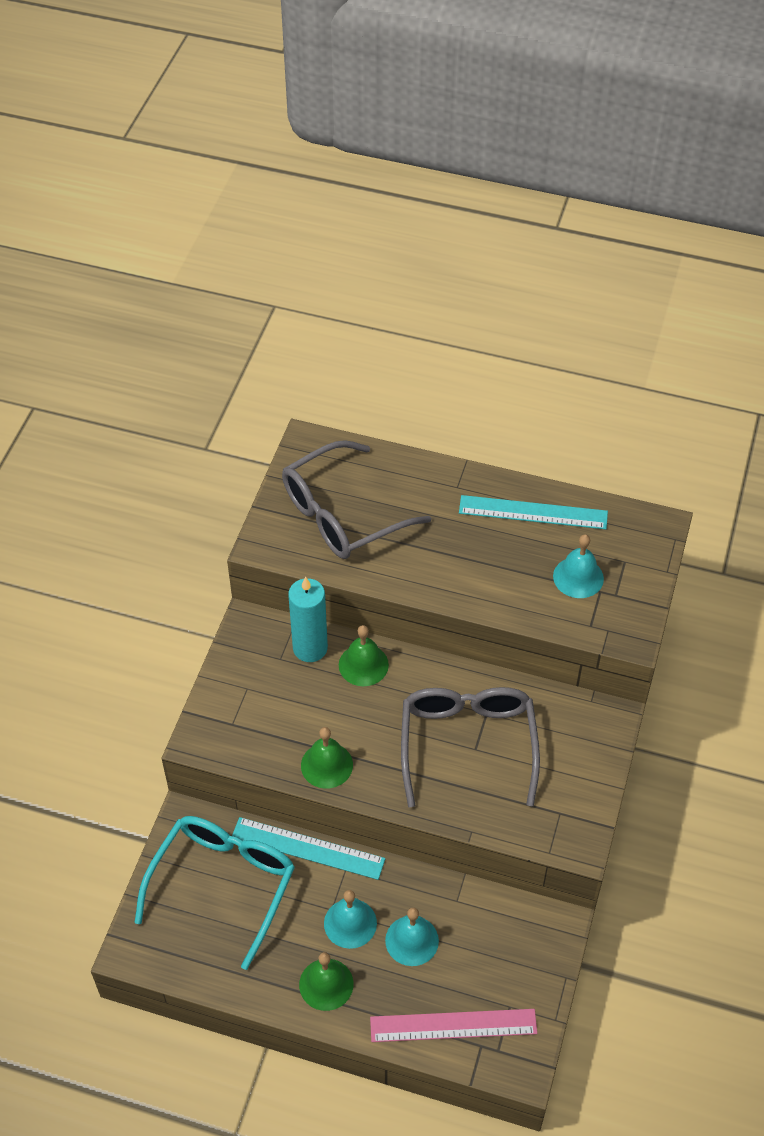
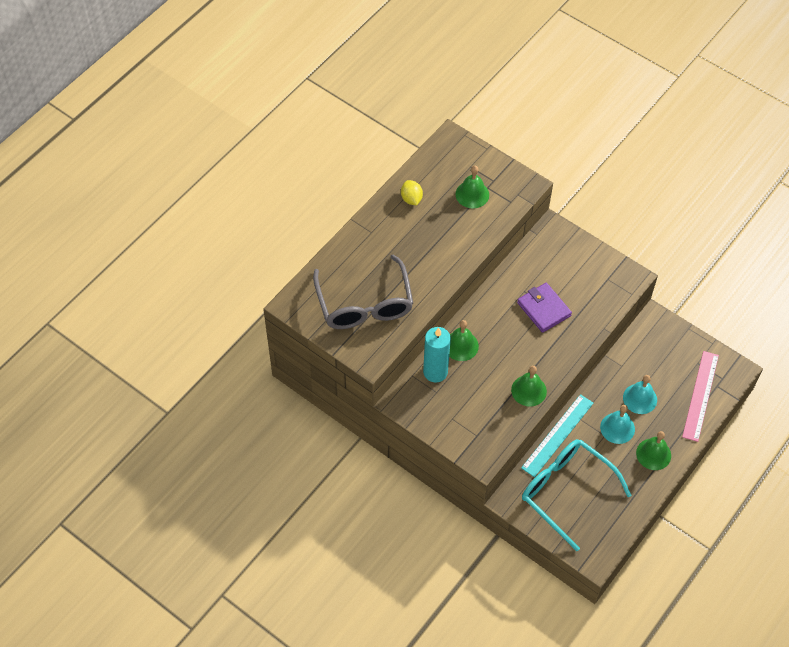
camera: 70 degrees left, 5 degrees up
grey glasses [401,687,540,807] -> purple wallet [517,283,572,333]
turquoise ruler [459,495,608,529] -> yellow lemon [401,180,423,205]
turquoise bell [553,534,604,598] -> green bell [455,166,489,208]

